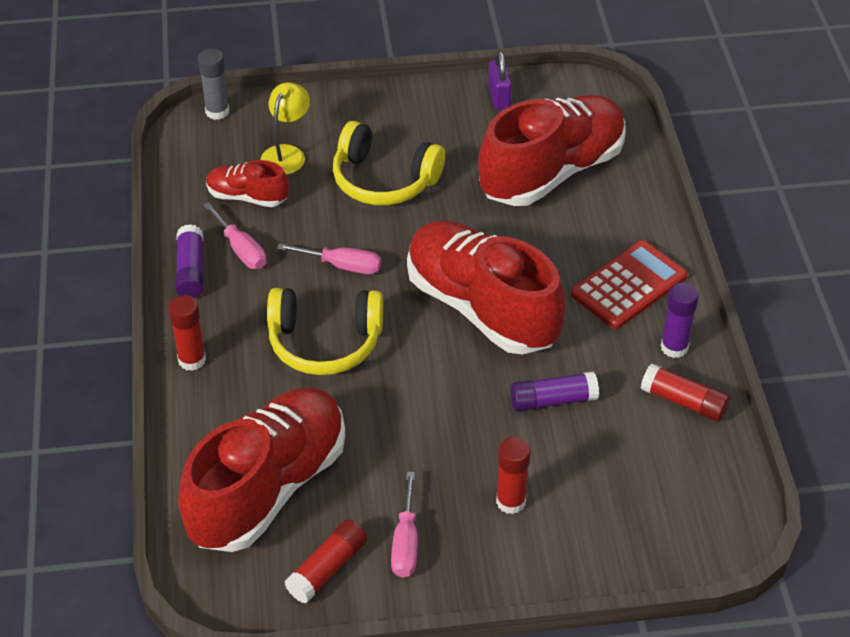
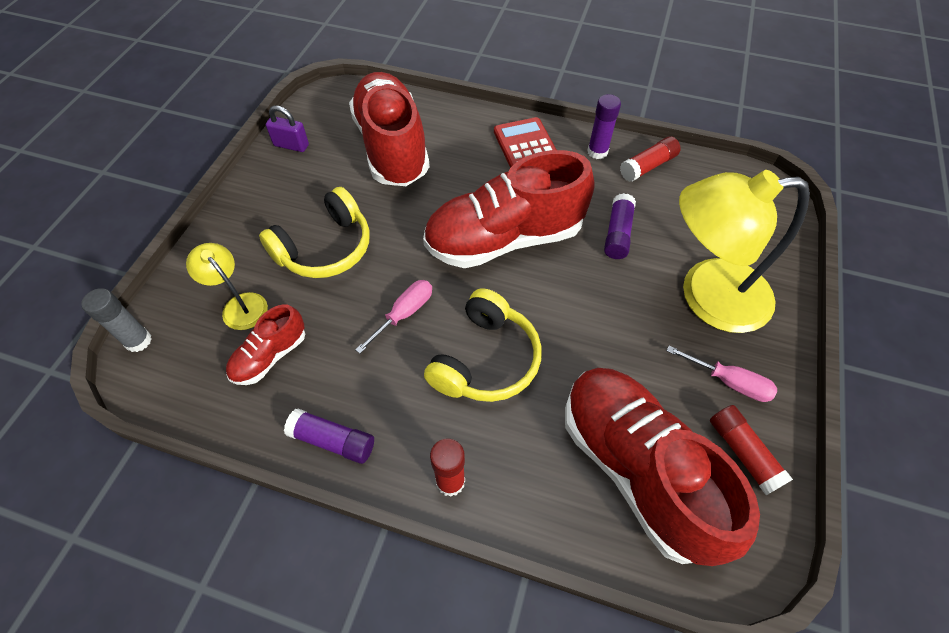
camera: 65 degrees left, 10 degrees up
pink screwdriver [203,202,266,269] -> none
red glue stick [496,437,531,514] -> yellow lamp [679,170,810,333]

